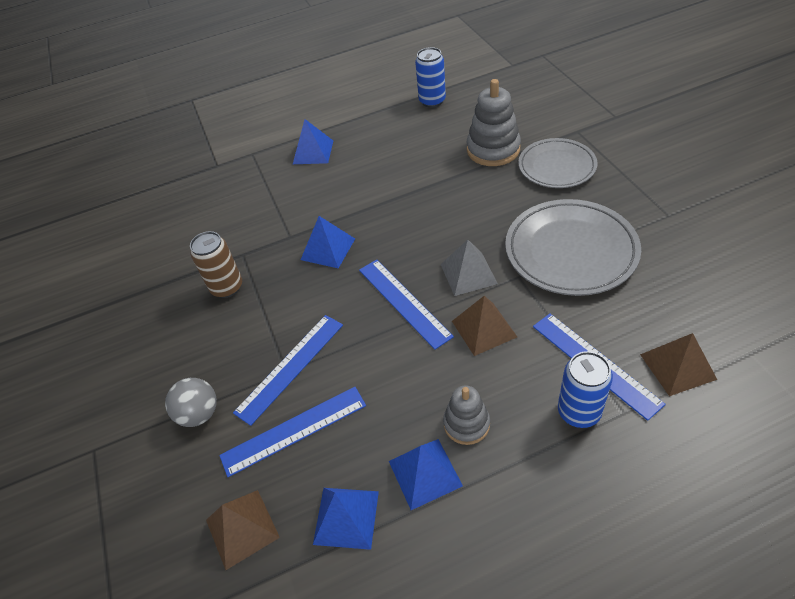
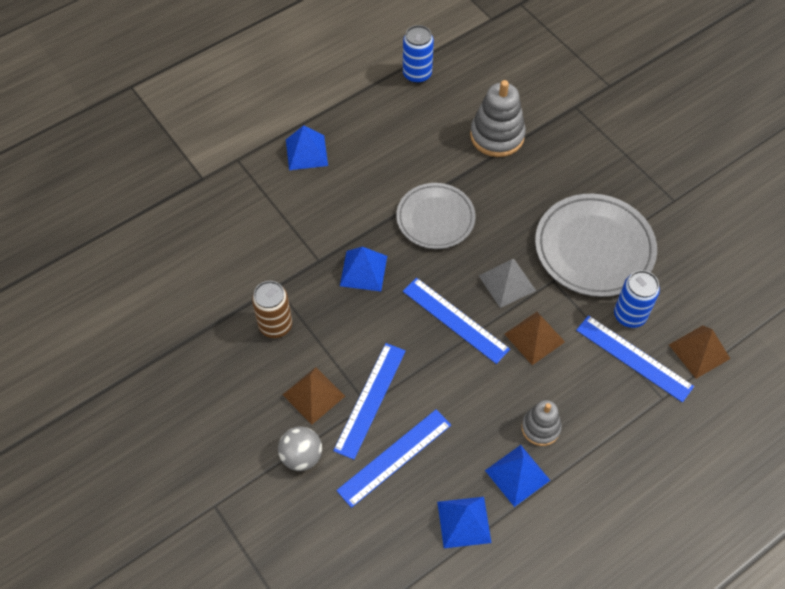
camera: 20 degrees left, 10 degrees up
brown pyramid [206,490,280,570] -> brown pyramid moved to [283,367,345,425]
grey plate [518,138,597,188] -> grey plate moved to [396,183,476,249]
blue can [558,351,613,428] -> blue can moved to [614,270,660,328]

